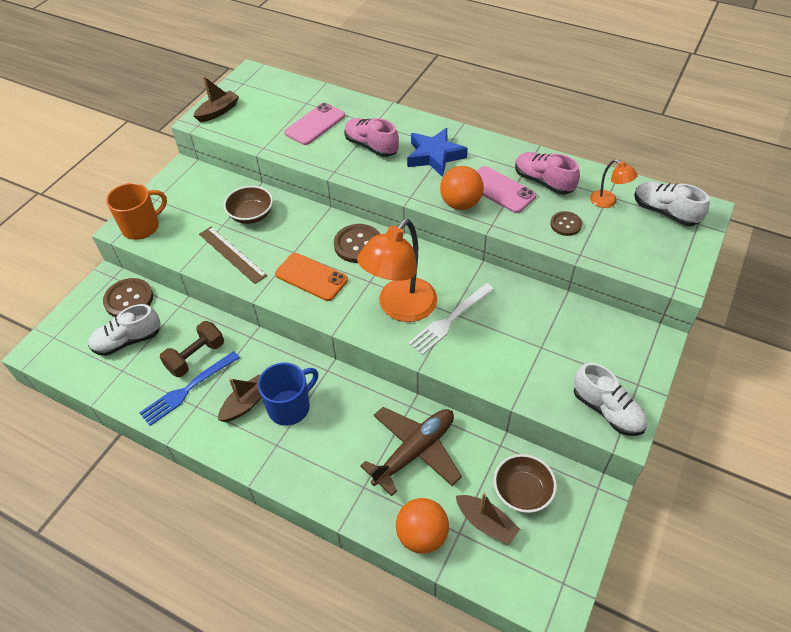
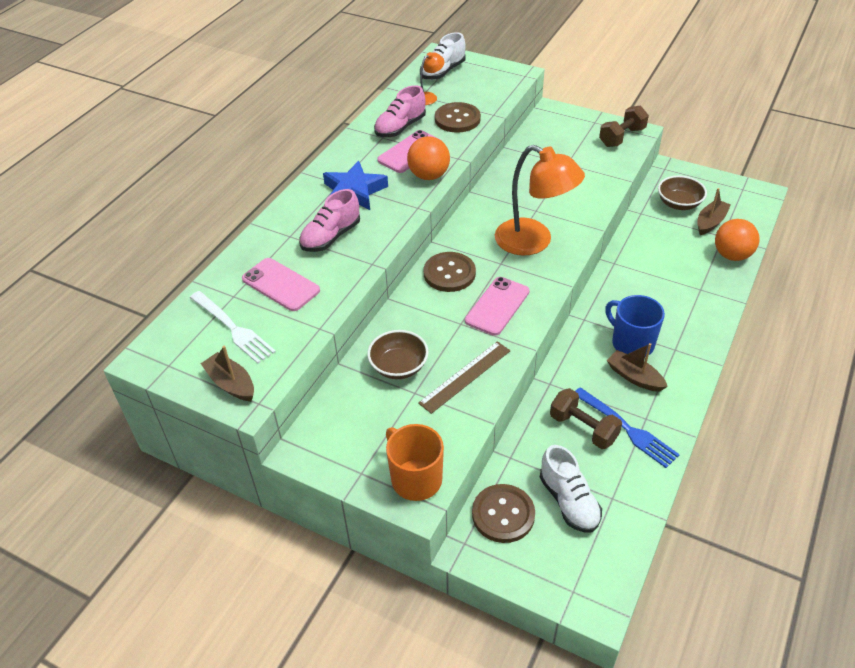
camera: 90 degrees left, 5 degrees down
orange phone [275,253,348,301] -> pink phone [465,277,530,336]
brown plane [360,407,462,496] -> none
white fork [408,283,494,355] -> white fork moved to [190,291,276,364]
brown button [550,211,582,236] -> brown button [435,102,481,133], size x1.66
white shoe [574,362,647,436] -> brown dumbbell [599,106,649,147]

